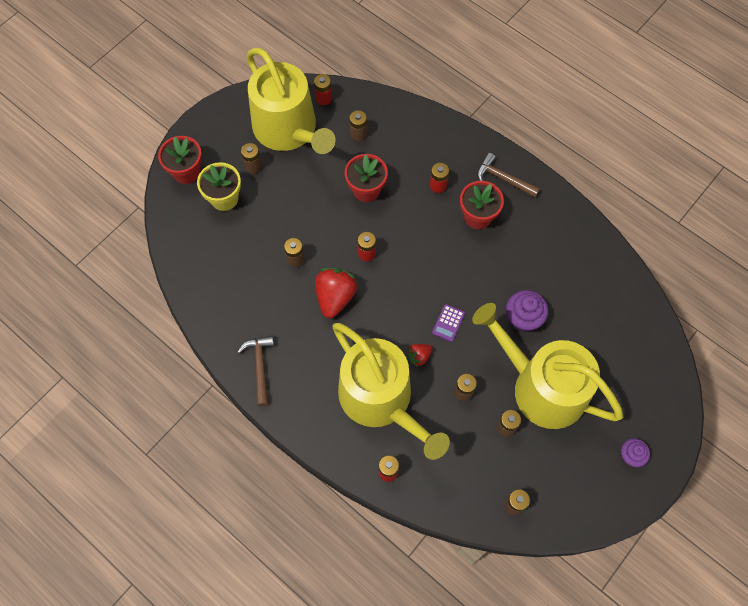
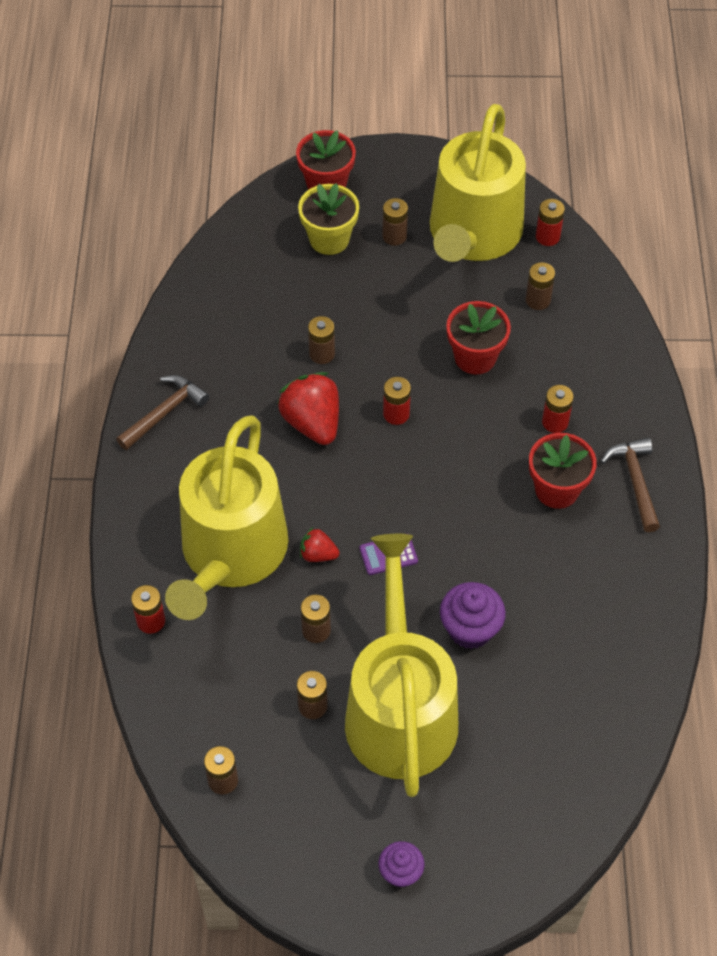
camera: 50 degrees right, 10 degrees down
red strawberry [315,268,357,318] -> red strawberry turned 90 degrees counterclockwise [277,372,339,445]

